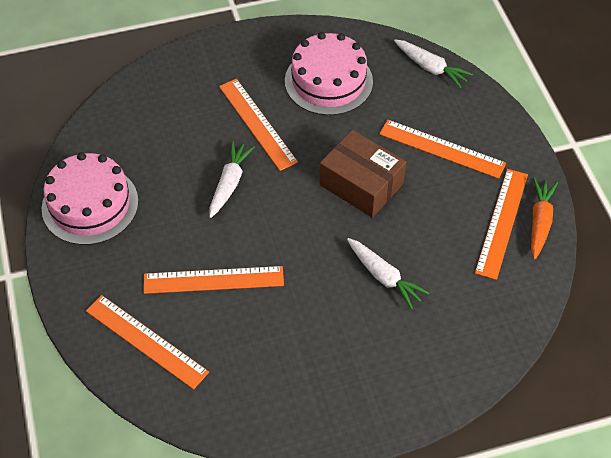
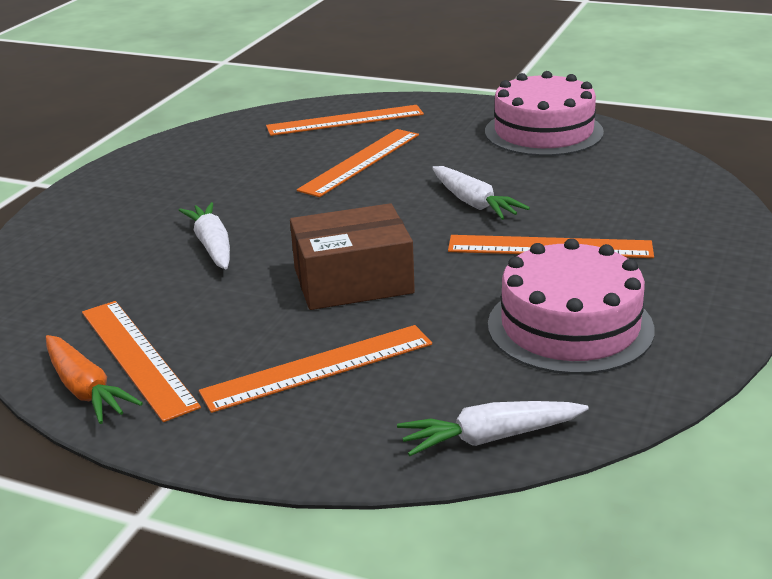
camera: 130 degrees right, 25 degrees down
white carrot [347,238,429,309] -> white carrot turned 75 degrees clockwise [179,202,230,270]

